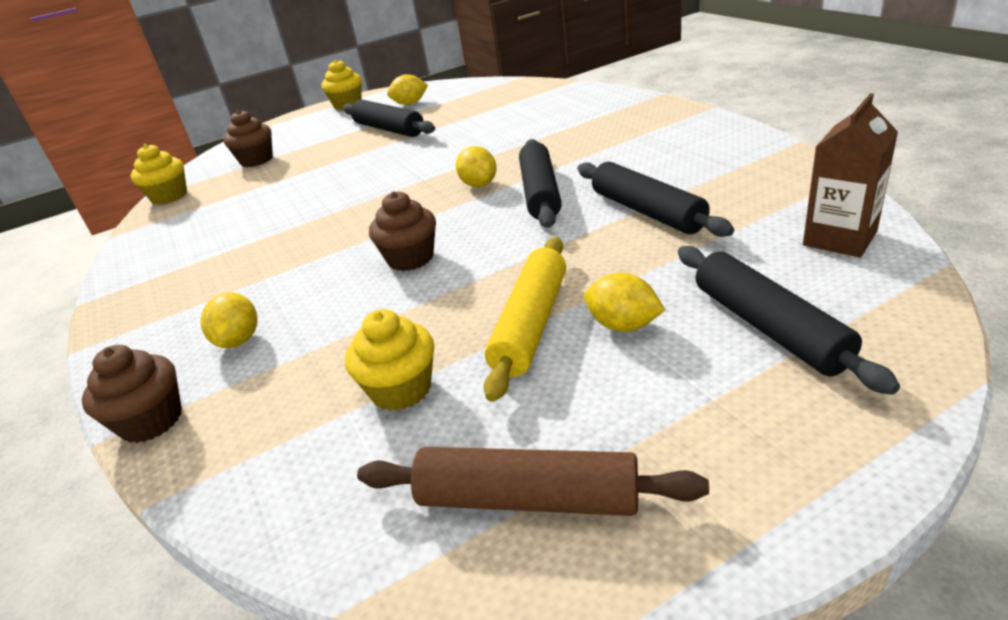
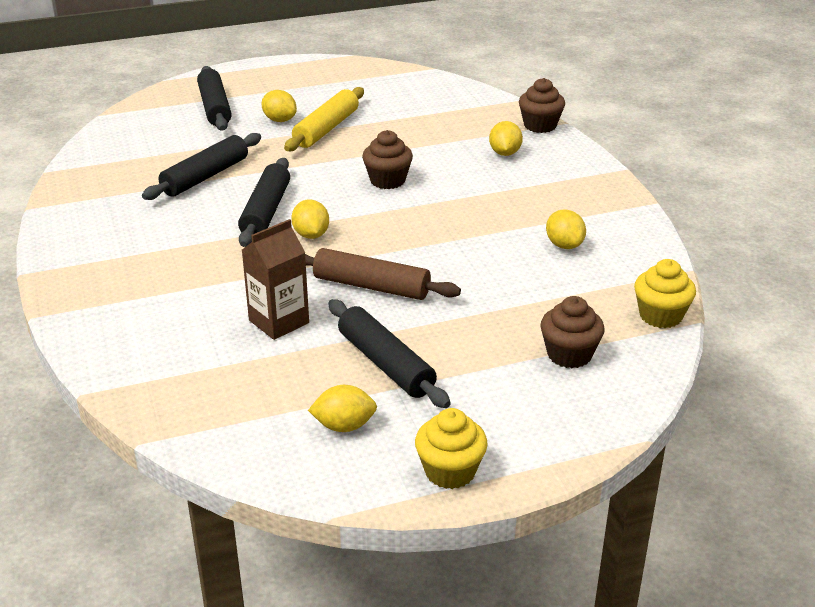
camera: 175 degrees left, 0 degrees up
yellow cupcake [345,309,434,411] -> none
brown rolling pin [357,447,709,516] -> brown rolling pin moved to [305,248,461,300]
black rolling pin [578,162,734,237] -> black rolling pin turned 60 degrees clockwise [142,133,261,200]
brown carton [803,93,898,257] -> brown carton moved to [242,219,309,340]
none -> yellow lemon [546,209,586,249]

